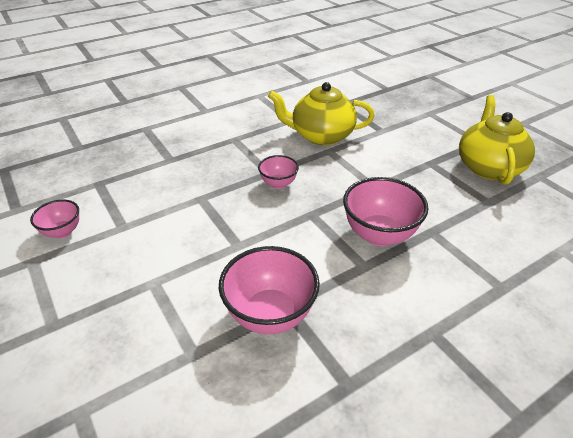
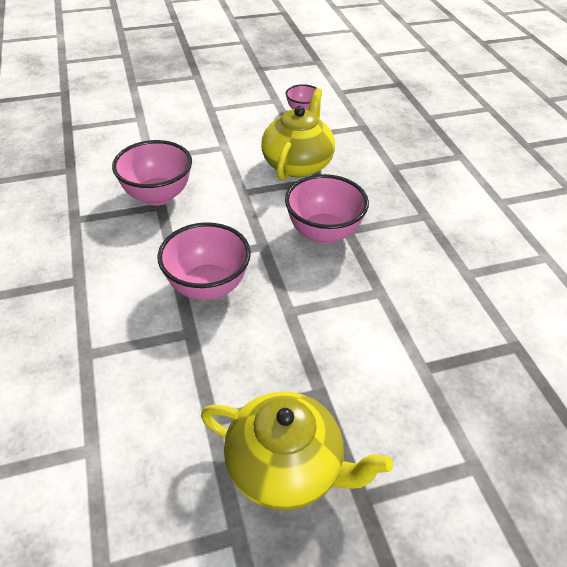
camera: 105 degrees right, 5 degrees up
pink bowl [258,155,299,189] -> pink bowl [285,174,369,244], size x1.77
yellow teapot [268,82,374,145] -> yellow teapot moved to [261,88,335,180]

